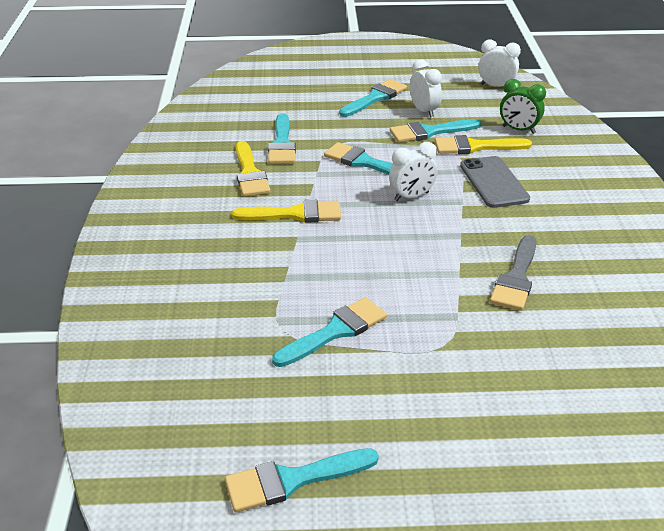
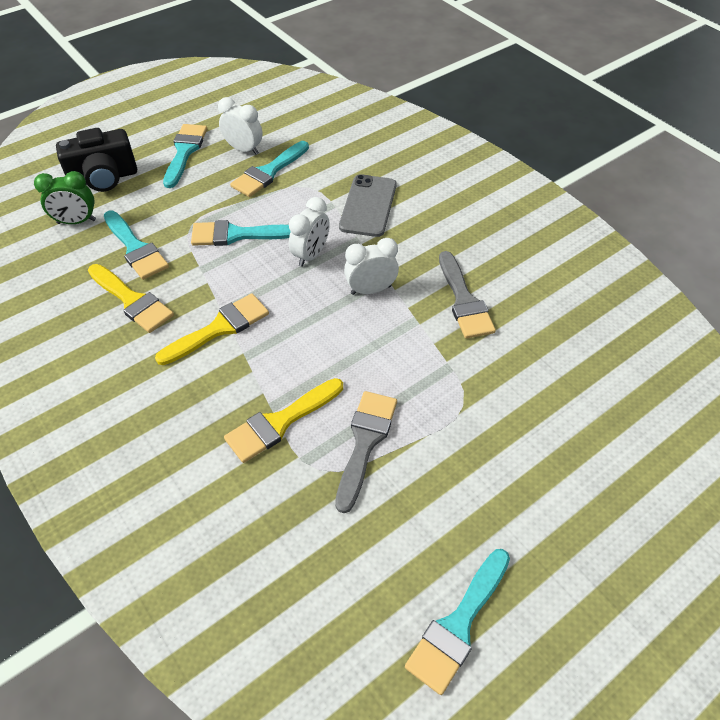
camera: 35 degrees left, 15 degrees up
turquoise brush [272,297,387,367] -> grey brush [335,391,397,513]
yellow brush [435,135,532,154] -> yellow brush moved to [224,378,343,463]
grey phone [460,156,530,208] -> grey phone turned 60 degrees clockwise [339,174,397,237]
white clock [478,39,521,87] -> white clock moved to [344,238,399,295]
green clock [500,79,546,134] -> green clock moved to [34,171,96,224]
none -> black camera [56,128,137,192]

